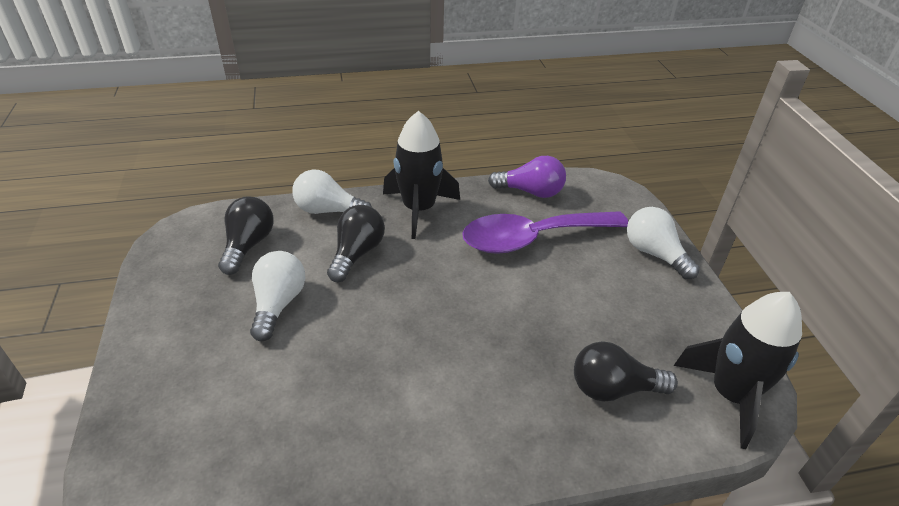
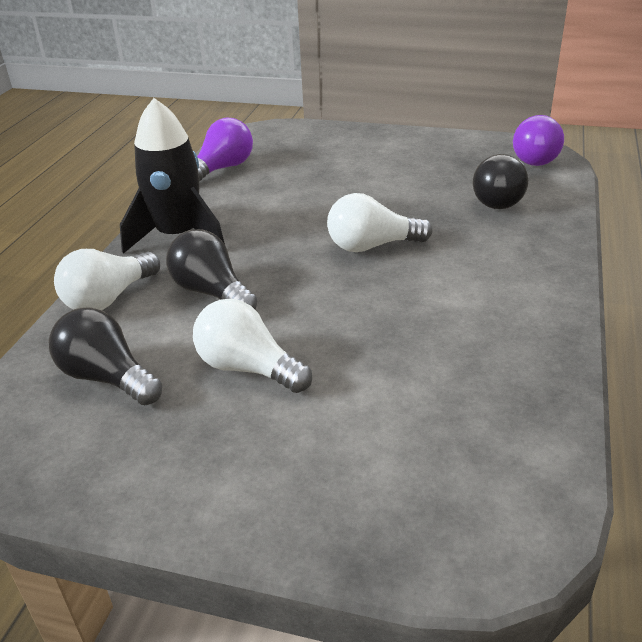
camera: 60 degrees left, 5 degrees down
purple spoon [462,211,629,254] -> none
white light bulb [627,207,700,279] -> white light bulb moved to [327,193,432,252]
black rocket [674,292,802,449] -> purple light bulb [513,115,564,166]

